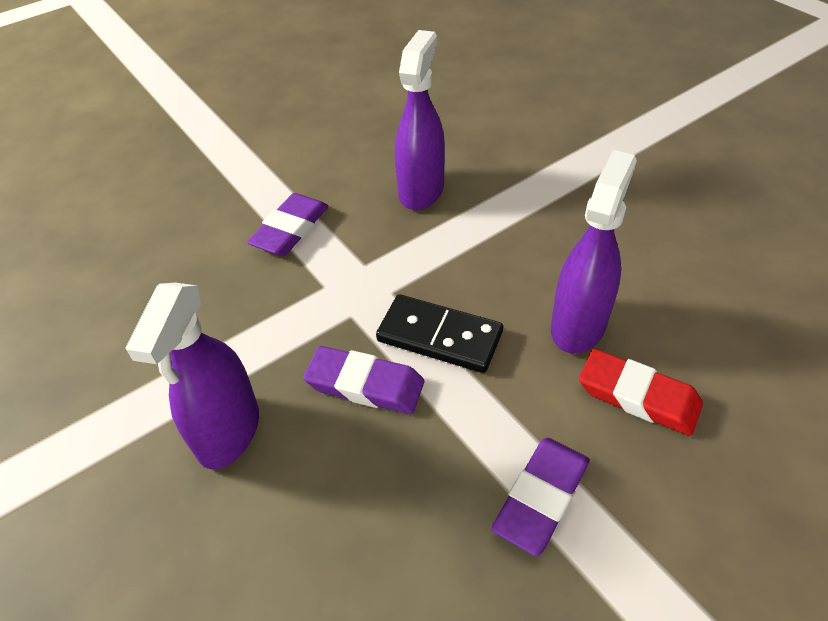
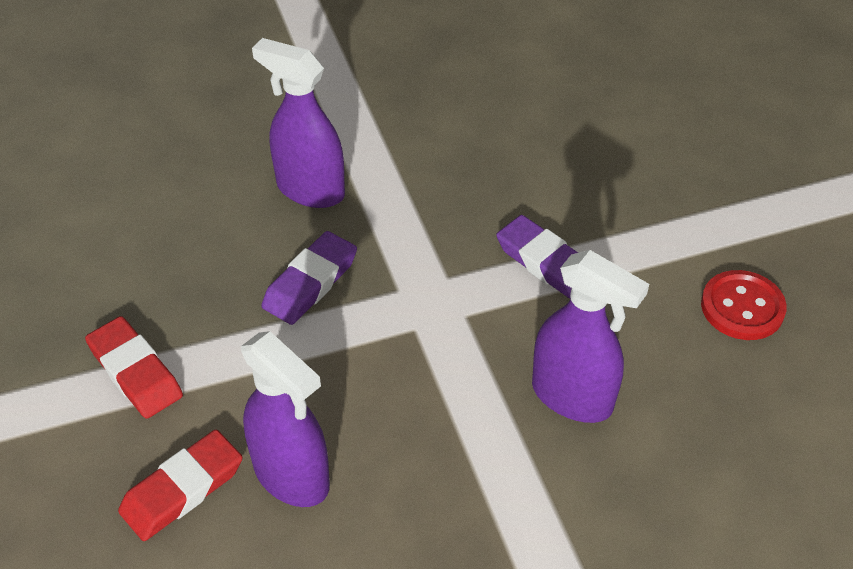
camera: 105 degrees right, 0 degrees up
black domino [376,294,503,373] -> none
purple eraser [491,438,590,556] -> red eraser [85,316,183,419]
none -> red button [701,270,787,340]

